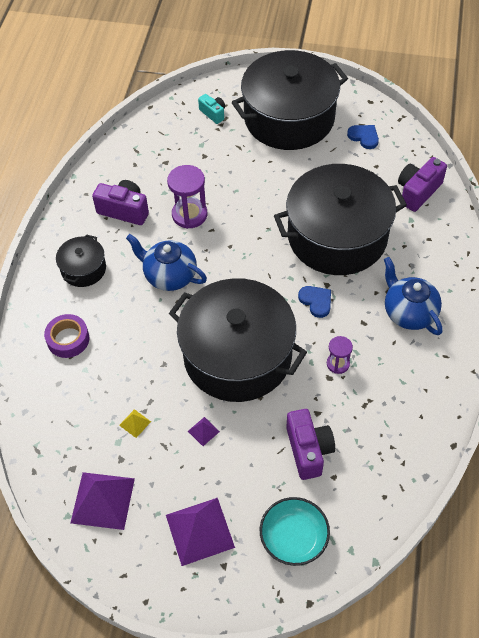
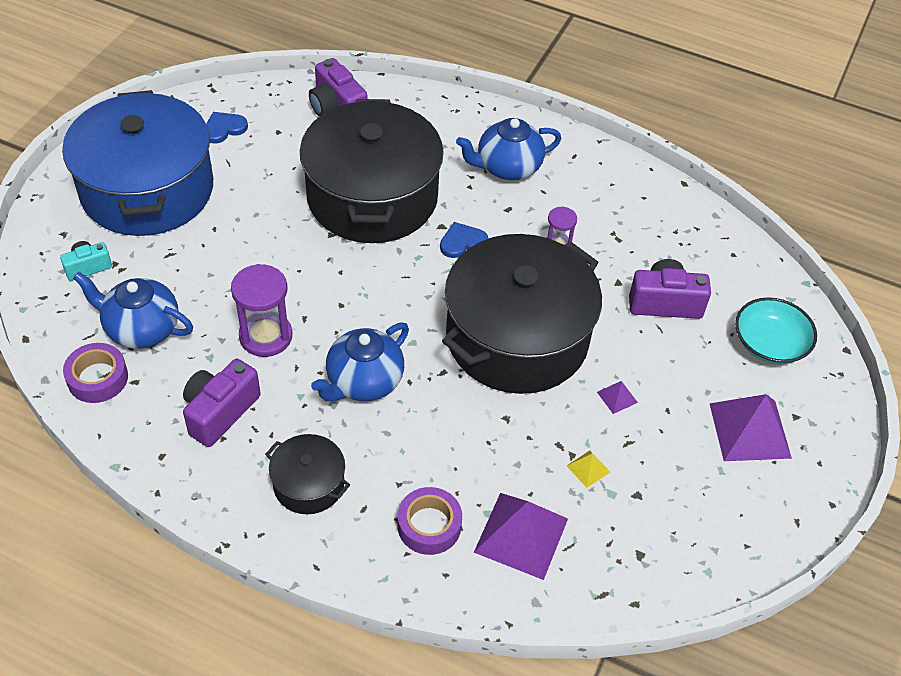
camera: 80 degrees left, 5 degrees down
purple pyramid [71,472,135,530] -> purple pyramid moved to [474,493,568,580]
black pot [232,50,348,150] -> blue pot [62,90,213,236]
none -> purple tape [63,343,128,403]
none -> blue teapot [73,272,193,349]

